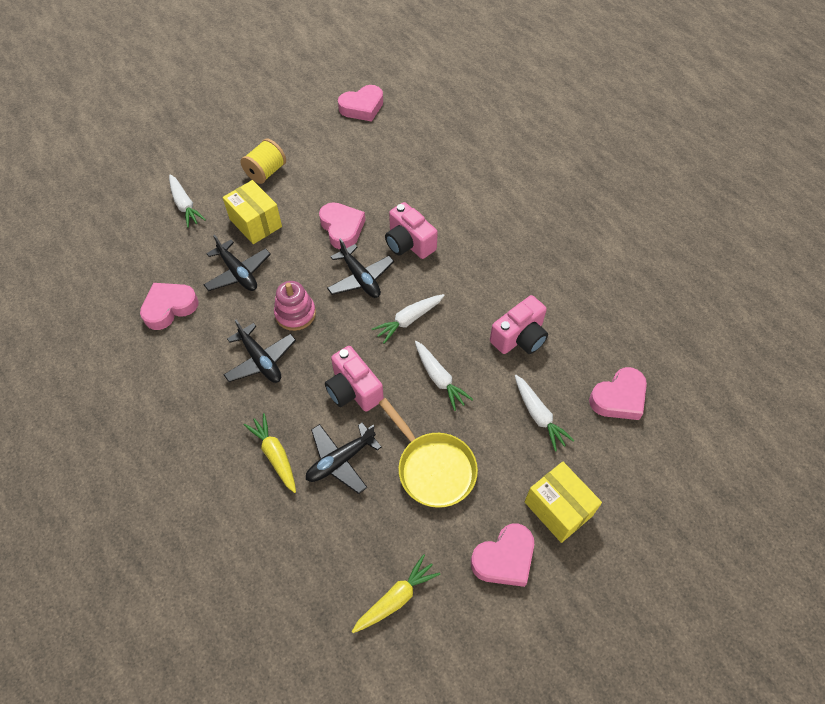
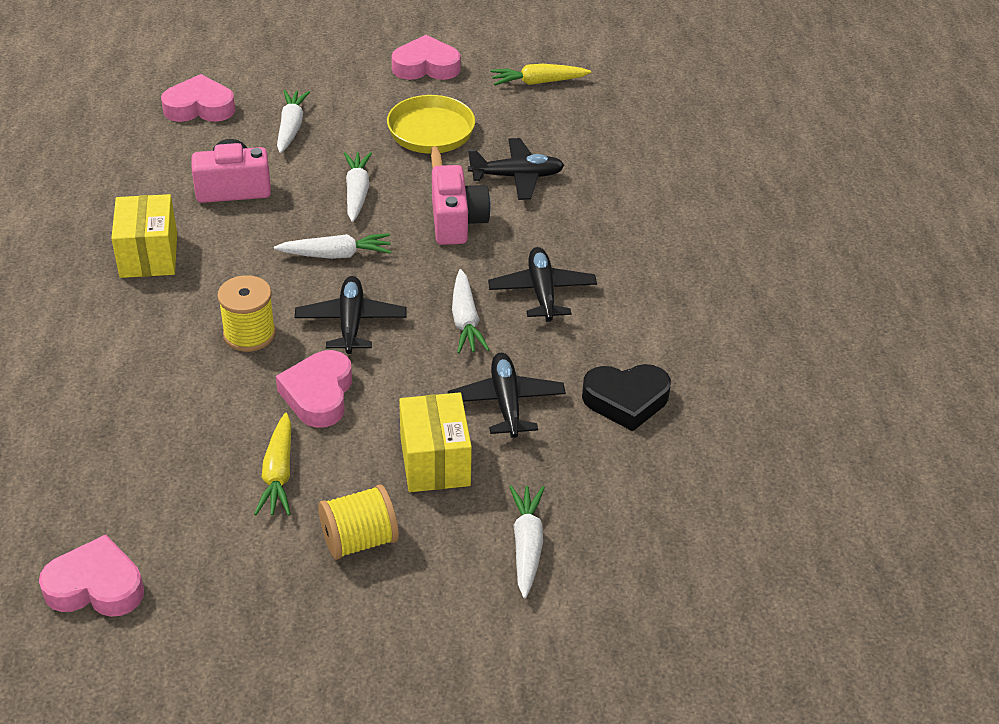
camera: 150 degrees left, 15 degrees down
pink heart [140,283,199,330] -> black heart [582,364,671,431]
yellow carrot [244,413,296,493] -> yellow carrot moved to [254,413,291,516]
pink stacking toy [274,281,316,331] -> white carrot [452,269,489,353]
pink camera [385,202,438,259] -> yellow spool [217,275,276,352]
yellow box [525,462,602,543] -> yellow box moved to [111,194,177,278]

